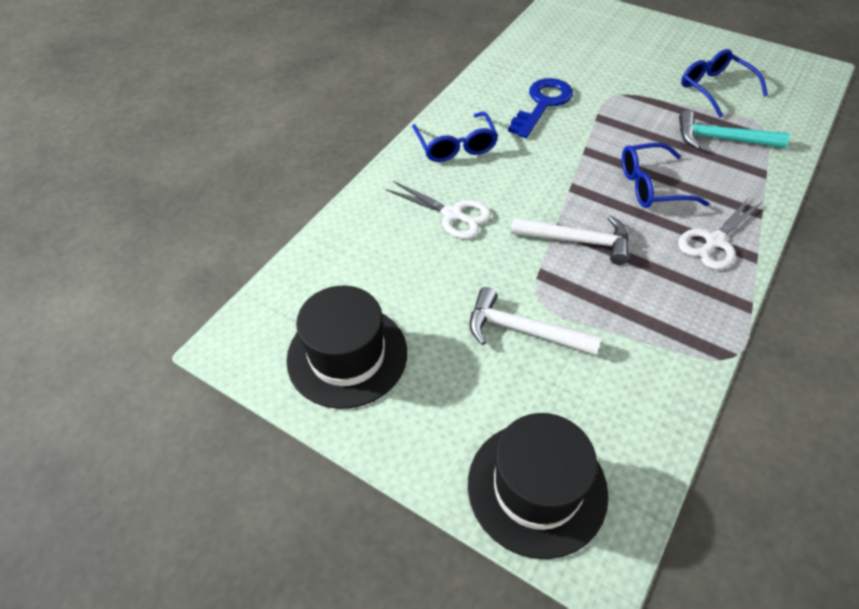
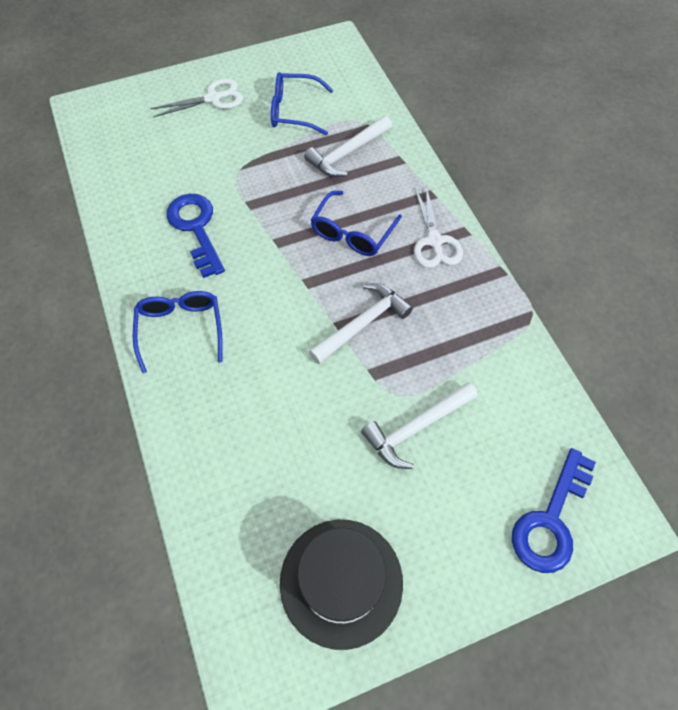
camera: 55 degrees left, 10 degrees up
white scissors [386,181,491,239] -> white scissors moved to [150,78,243,117]
blue glasses [412,112,498,162] -> blue glasses turned 120 degrees counterclockwise [133,291,223,373]
black hat [468,413,609,559] -> blue key [512,448,596,573]
turquoise hammer [679,110,789,149] -> white hammer [304,116,392,177]

